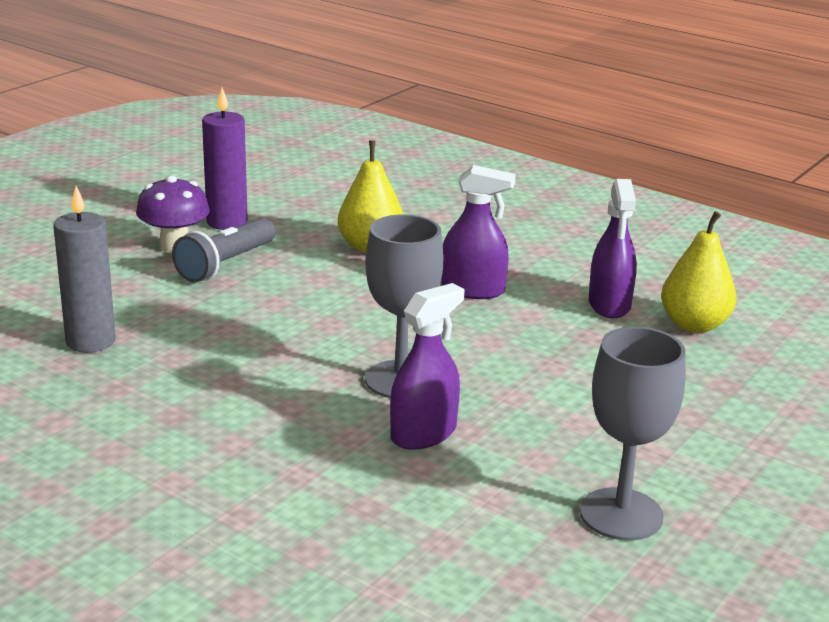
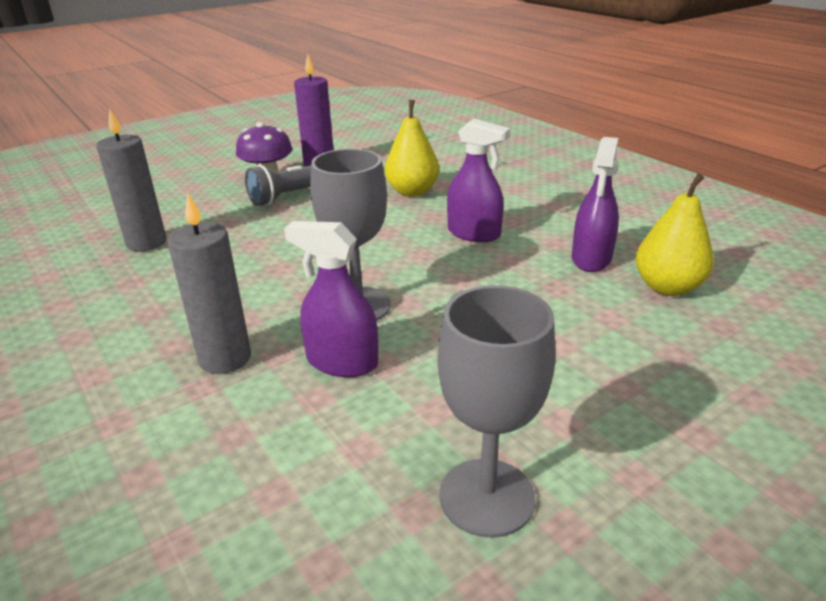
camera: 20 degrees right, 5 degrees up
purple spray bottle [390,283,464,450] -> purple spray bottle turned 135 degrees counterclockwise [284,221,378,377]
none -> grey candle [167,193,251,374]

